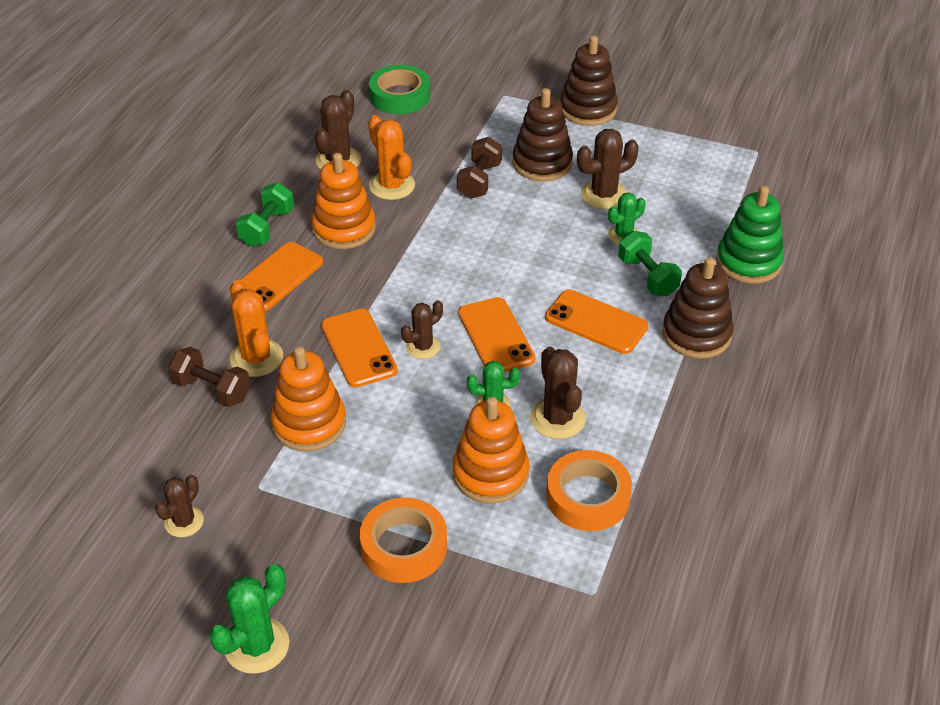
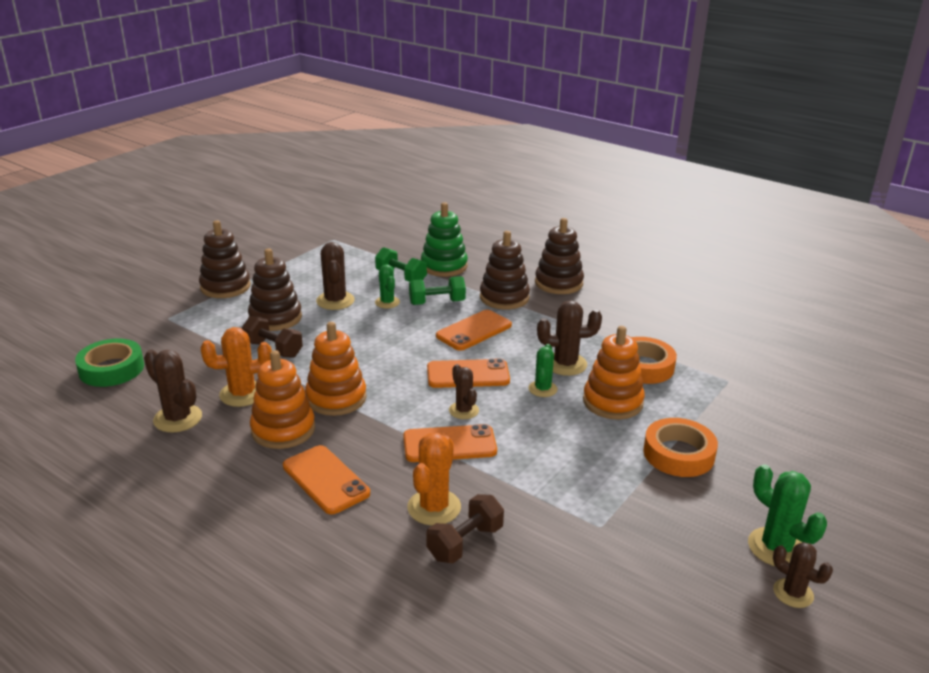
camera: 75 degrees left, 15 degrees down
brown cactus [155,475,204,537] -> brown cactus moved to [773,542,833,608]
orange cactus [230,280,283,377] -> orange cactus turned 60 degrees counterclockwise [407,433,461,526]
green dumbbell [236,182,294,246] -> green dumbbell moved to [375,247,427,282]
orange stacking toy [271,346,346,451] -> orange stacking toy moved to [305,322,367,416]
none -> brown stacking toy [535,218,584,294]

